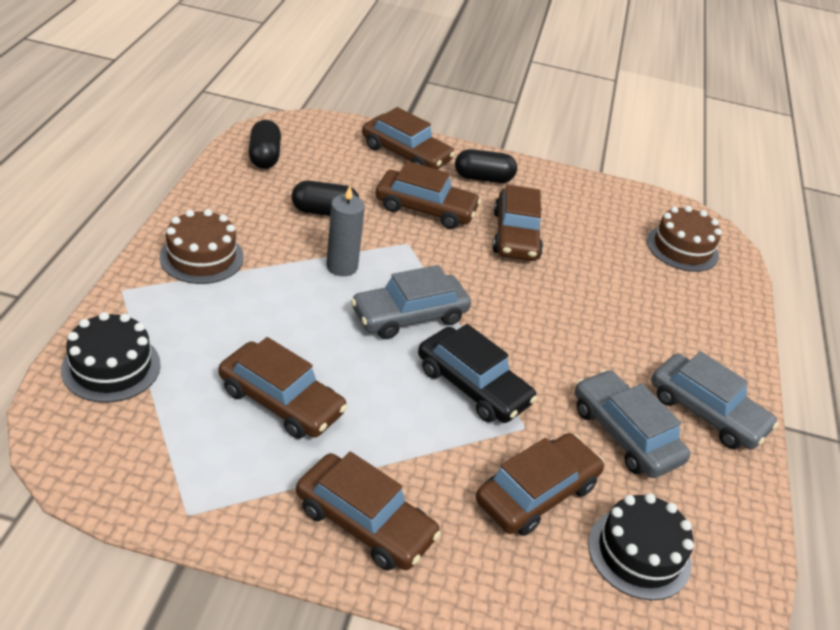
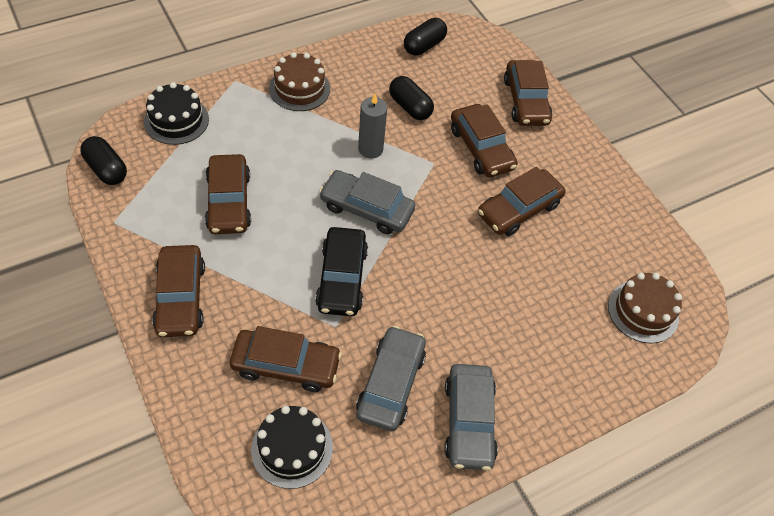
camera: 50 degrees right, 15 degrees up
black capsule [455,149,517,183] -> black capsule moved to [80,136,127,185]

